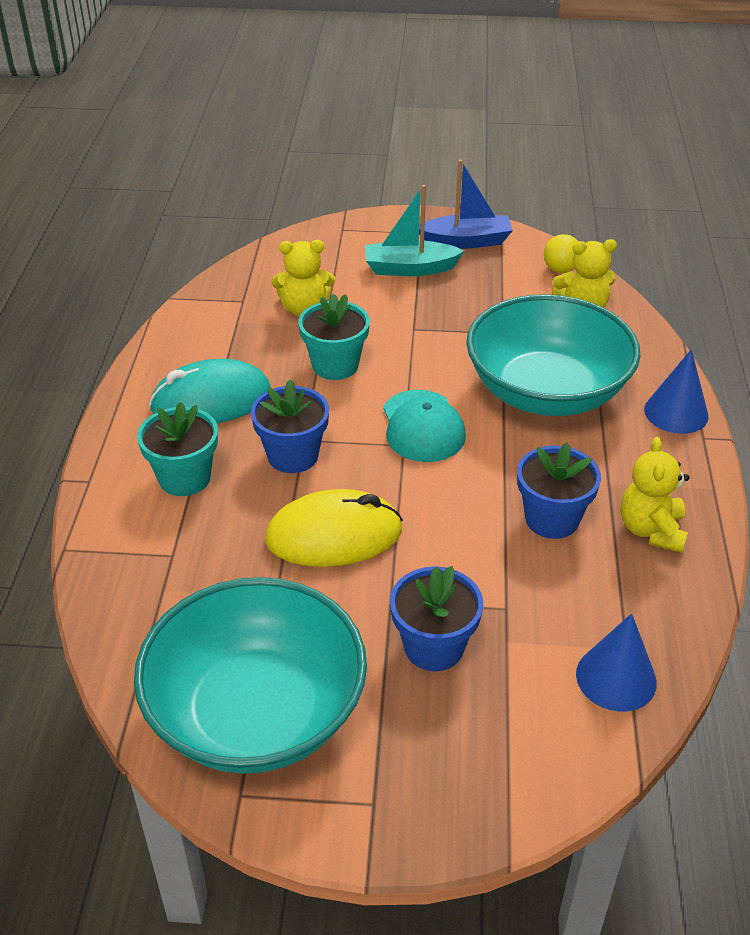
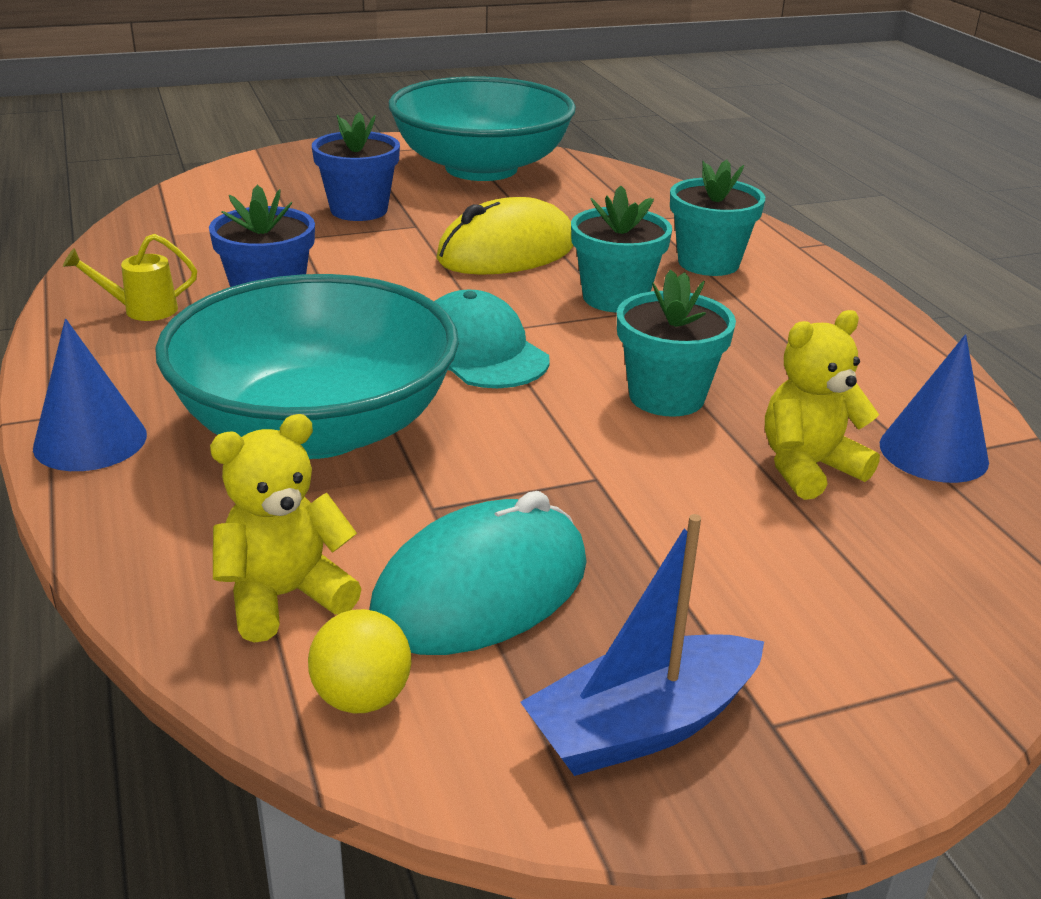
camera: 155 degrees right, 10 degrees down
turquoise mouse [149,359,271,423] -> turquoise mouse moved to [369,491,587,655]
blue flower pot [251,379,329,473] -> turquoise flower pot [571,185,672,312]
turquoise boat [365,185,464,276] -> none
blue cone [576,613,657,712] -> blue cone moved to [880,334,989,483]
yellow teddy bear [621,437,690,553] -> yellow watering can [63,234,197,321]

